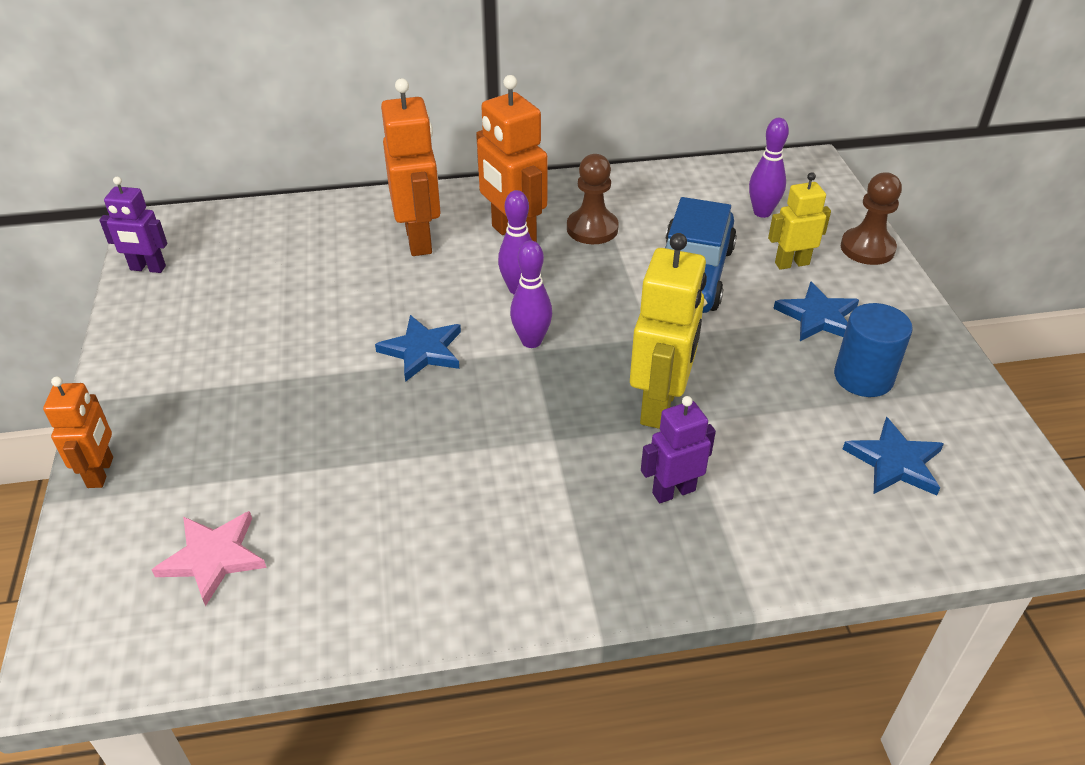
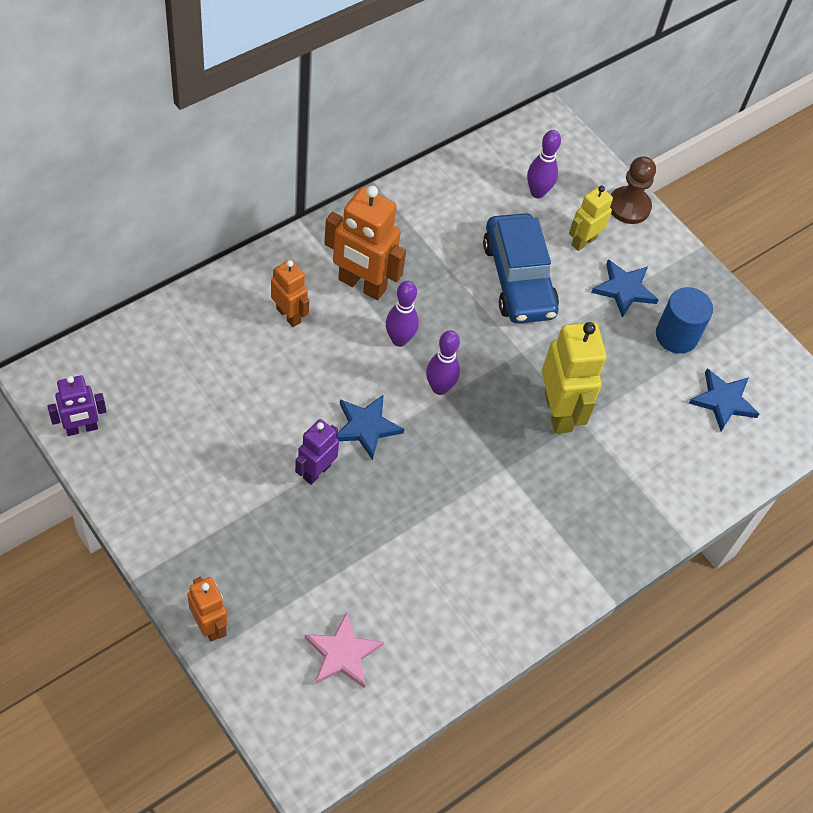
camera: 35 degrees left, 15 degrees up
orange robot [381,78,441,256] -> orange robot [271,259,309,327], size x0.59
brown pawn [567,154,619,244] -> none
purple robot [641,396,716,503] -> purple robot moved to [295,419,339,485]

